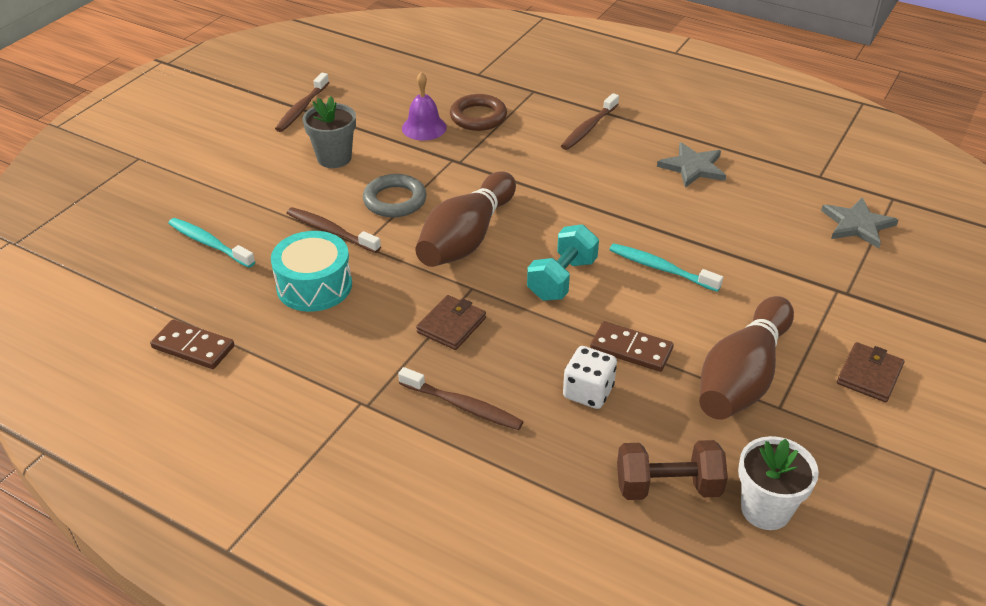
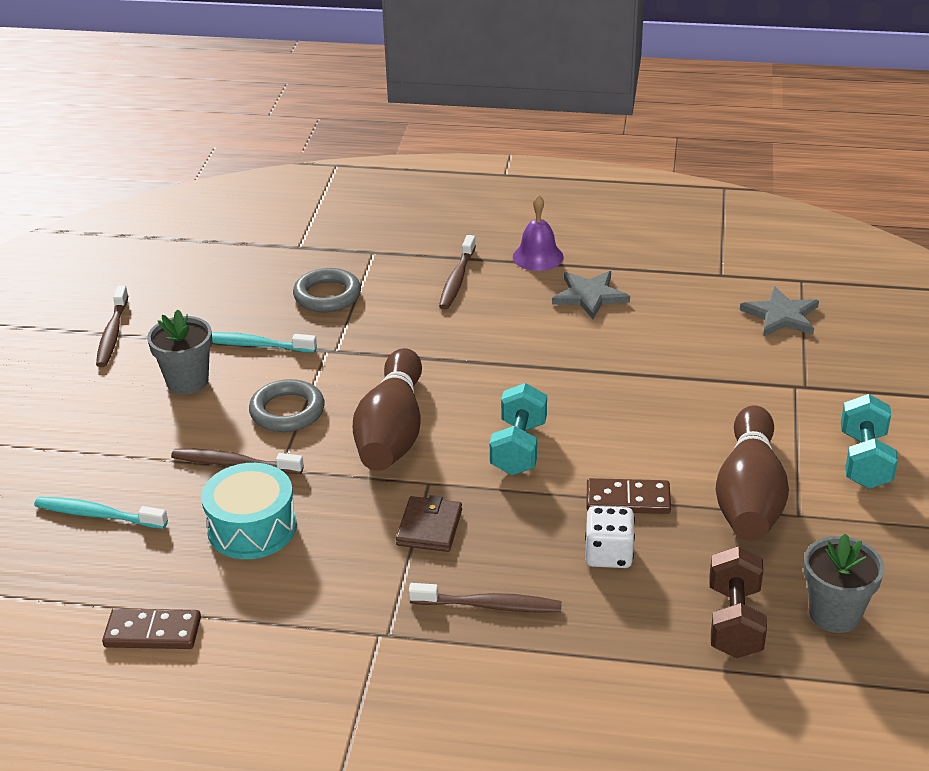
camera: 20 degrees left, 5 degrees down
purple bell [402,72,447,140] -> purple bell moved to [513,195,564,271]
brown ring [450,94,507,131] -> grey ring [293,268,361,312]
turquoise toothbrush [609,243,723,292] -> turquoise toothbrush moved to [212,332,317,353]
brown dumbbell [617,440,728,500] -> brown dumbbell turned 60 degrees counterclockwise [709,546,767,658]
white flower pot [738,436,819,530] -> grey flower pot [804,534,885,633]
brown wallet [837,342,904,402] -> turquoise dumbbell [841,394,898,489]

